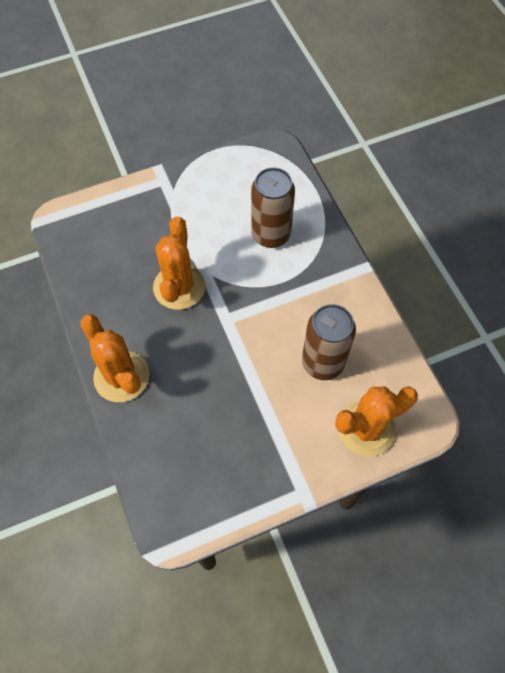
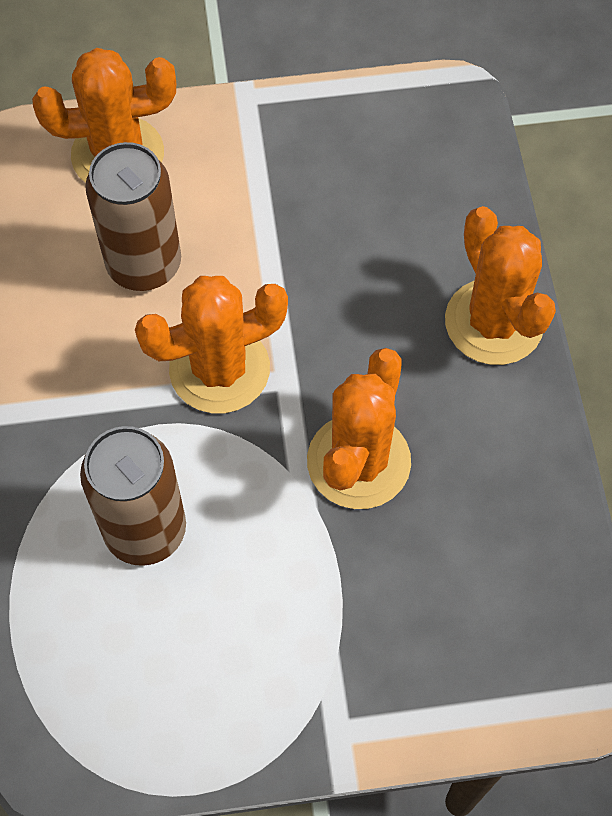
camera: 165 degrees left, 0 degrees up
none -> orange cactus [135,276,288,413]

